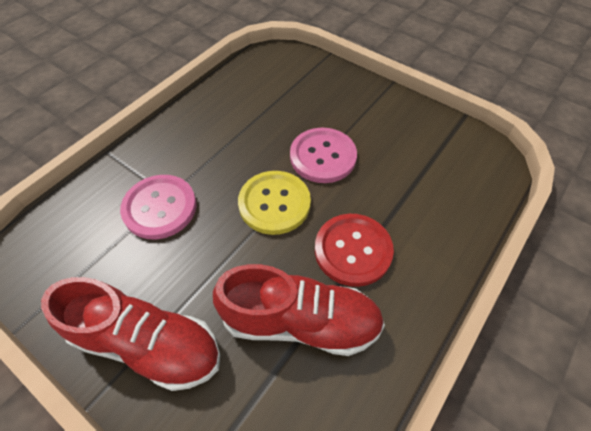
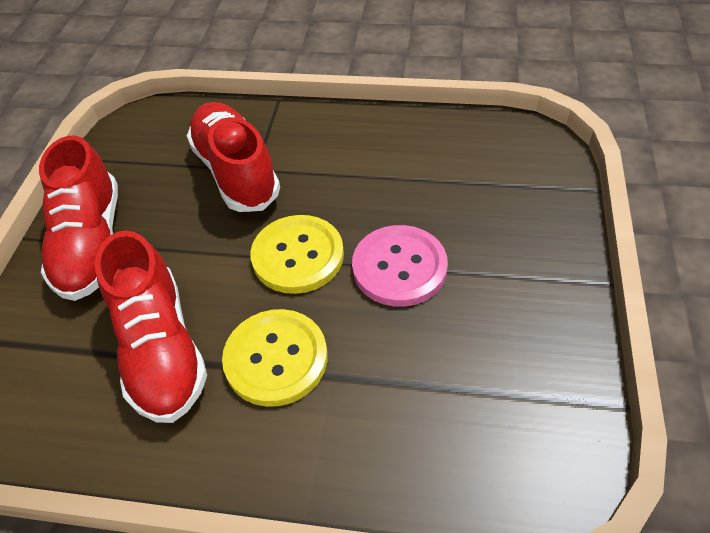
camera: 65 degrees right, 5 degrees down
pink button [120,175,197,239] -> red shoe [187,102,280,212]
red button [315,214,394,287] -> yellow button [222,309,328,407]

